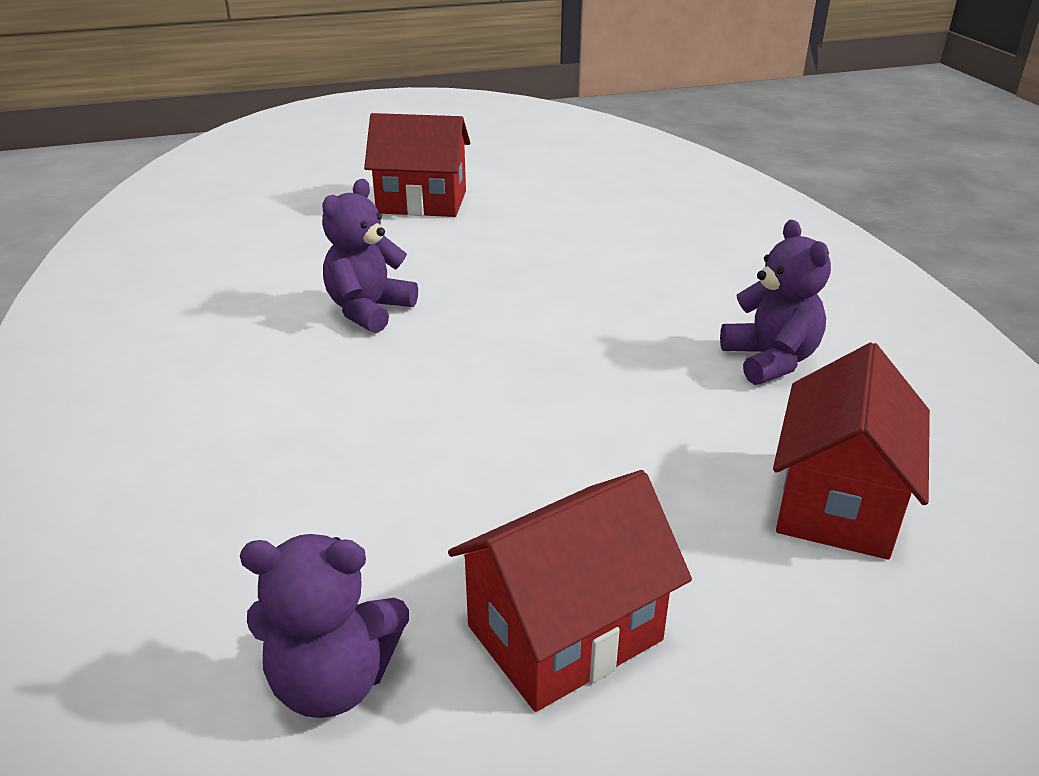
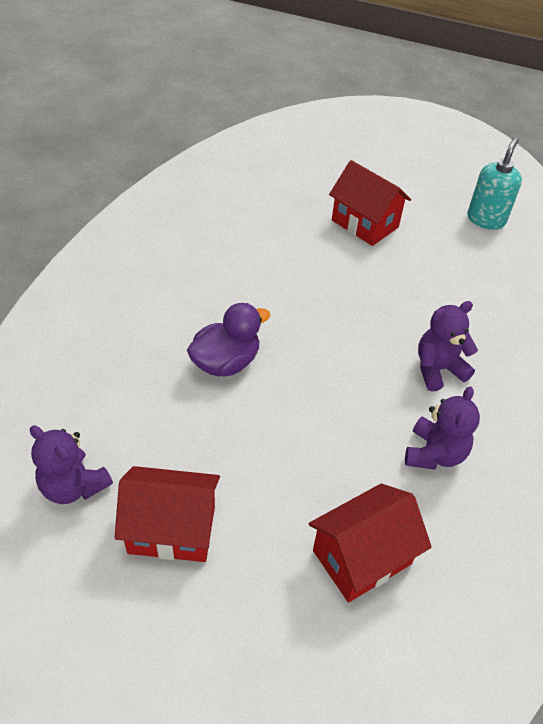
camera: 35 degrees right, 15 degrees up
purple teddy bear [322,179,418,333] -> purple teddy bear moved to [418,301,478,391]
none -> purple duck [187,303,270,377]
none -> turquoise soap dispenser [467,137,522,230]

